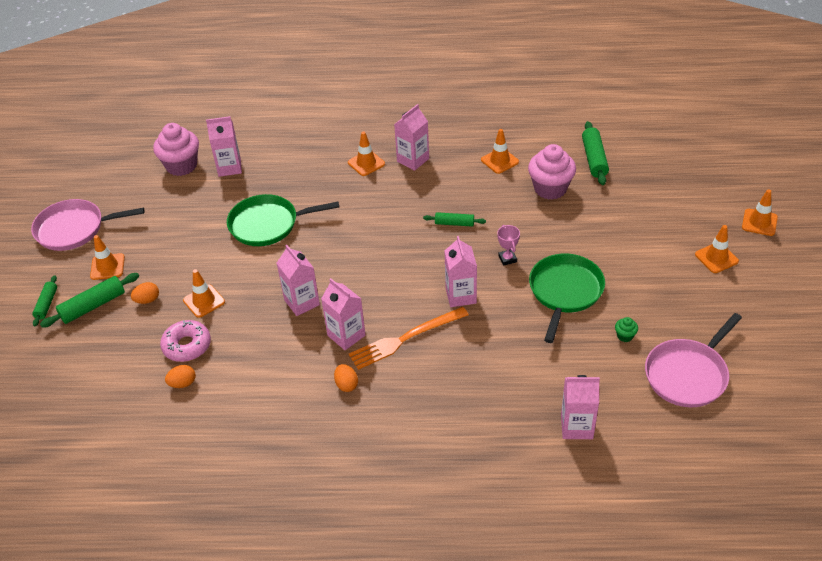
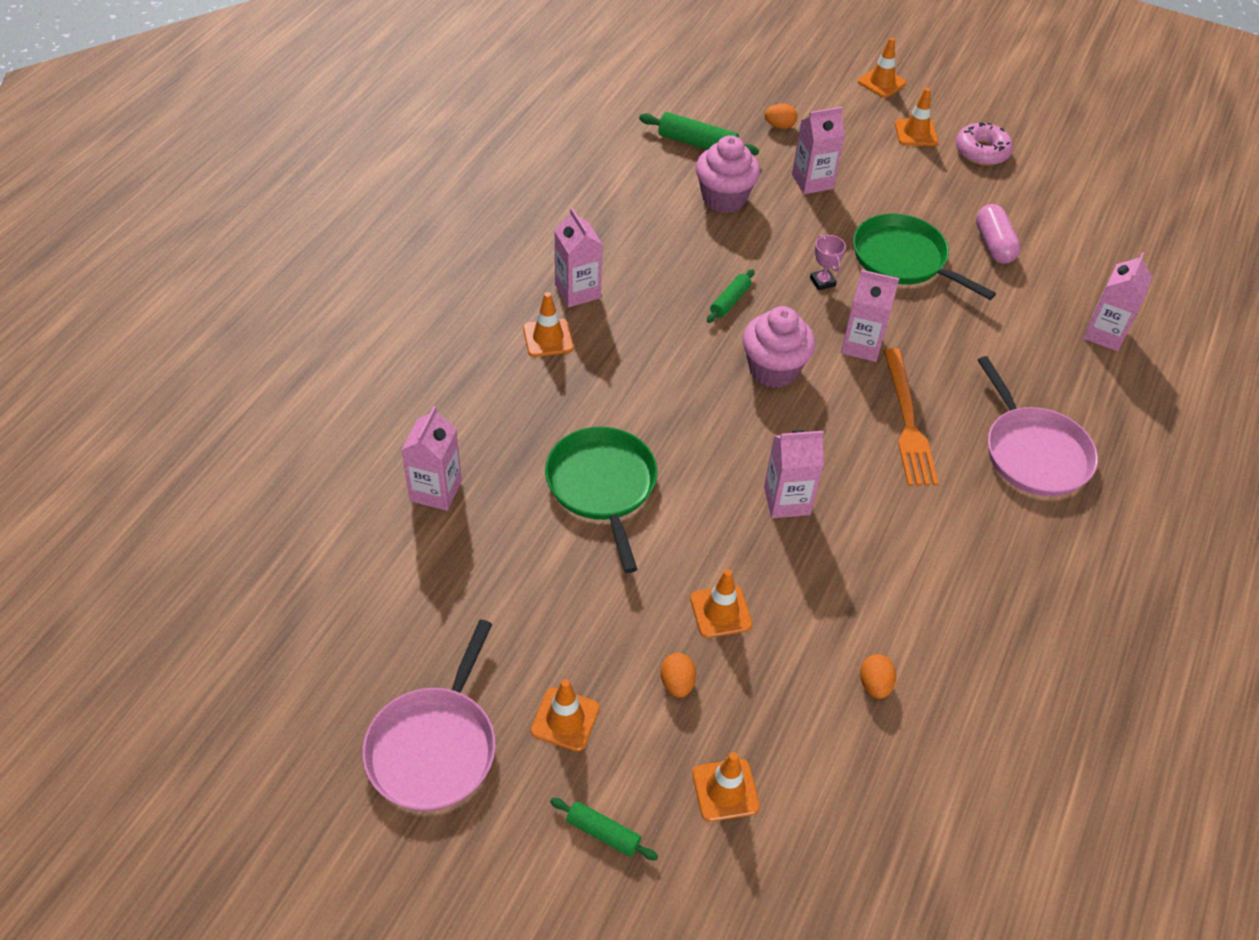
camera: 70 degrees left, 5 degrees up
green rolling pin [40,273,139,328] -> none
pink cupcake [153,123,199,176] -> pink cupcake moved to [743,306,815,388]
pink donut [160,320,211,362] -> pink donut moved to [956,122,1013,166]
green pan [227,194,339,246] -> green pan turned 150 degrees clockwise [545,427,658,573]
pink carton [321,278,366,350] -> pink carton moved to [792,107,845,194]
orange egg [334,364,358,392] -> orange egg moved to [765,103,798,129]
orange traffic cone [481,129,519,174] -> orange traffic cone moved to [692,752,760,822]
pink trophy [497,225,520,266] -> pink trophy turned 60 degrees clockwise [810,235,846,291]
green cupcake [615,317,638,342] -> pink capsule [976,204,1021,264]
pink pan [645,313,742,407] -> pink pan moved to [978,356,1098,497]

